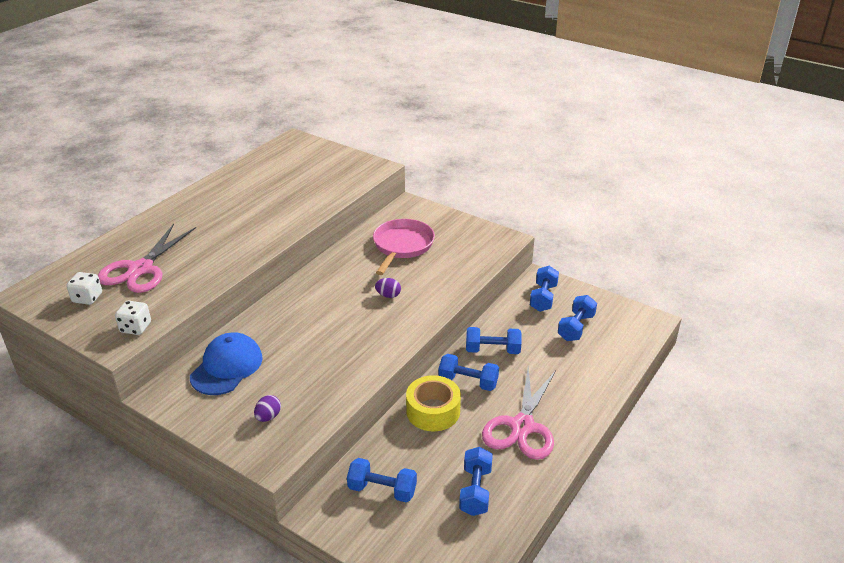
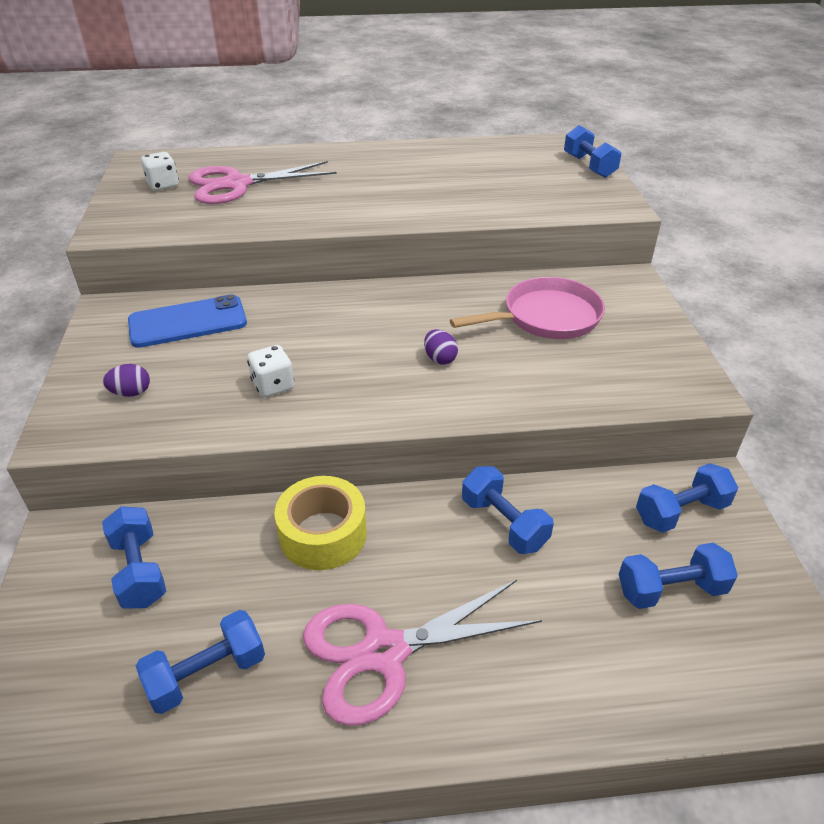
camera: 50 degrees right, 5 degrees up
white dice [115,301,151,335] -> white dice moved to [247,345,294,397]
blue cap [190,332,263,395] -> blue phone [128,294,247,348]
blue dumbbell [439,354,499,391] -> blue dumbbell moved to [564,125,622,178]

